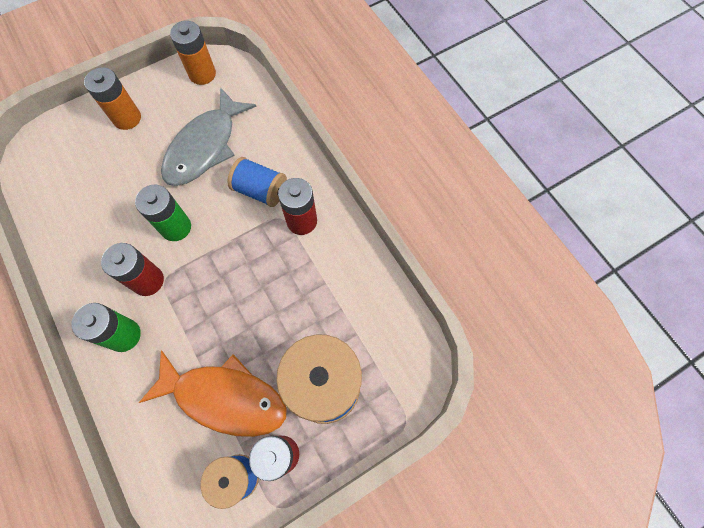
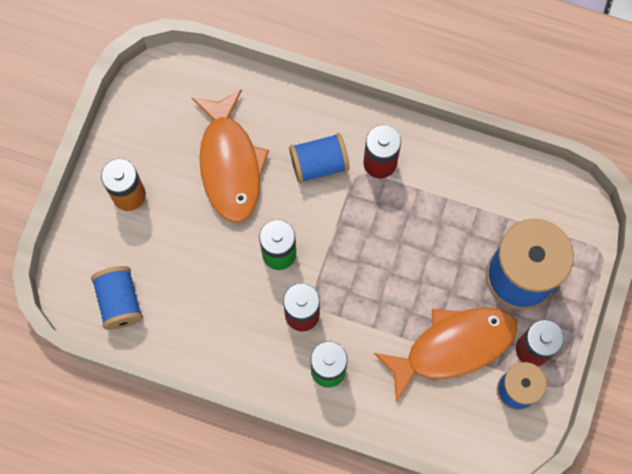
camera: 40 degrees left, 5 degrees up
grey fish [161,87,257,186] -> orange fish [192,89,269,223]
orange battery [170,21,216,85] -> none
none -> blue spool [91,266,143,330]

